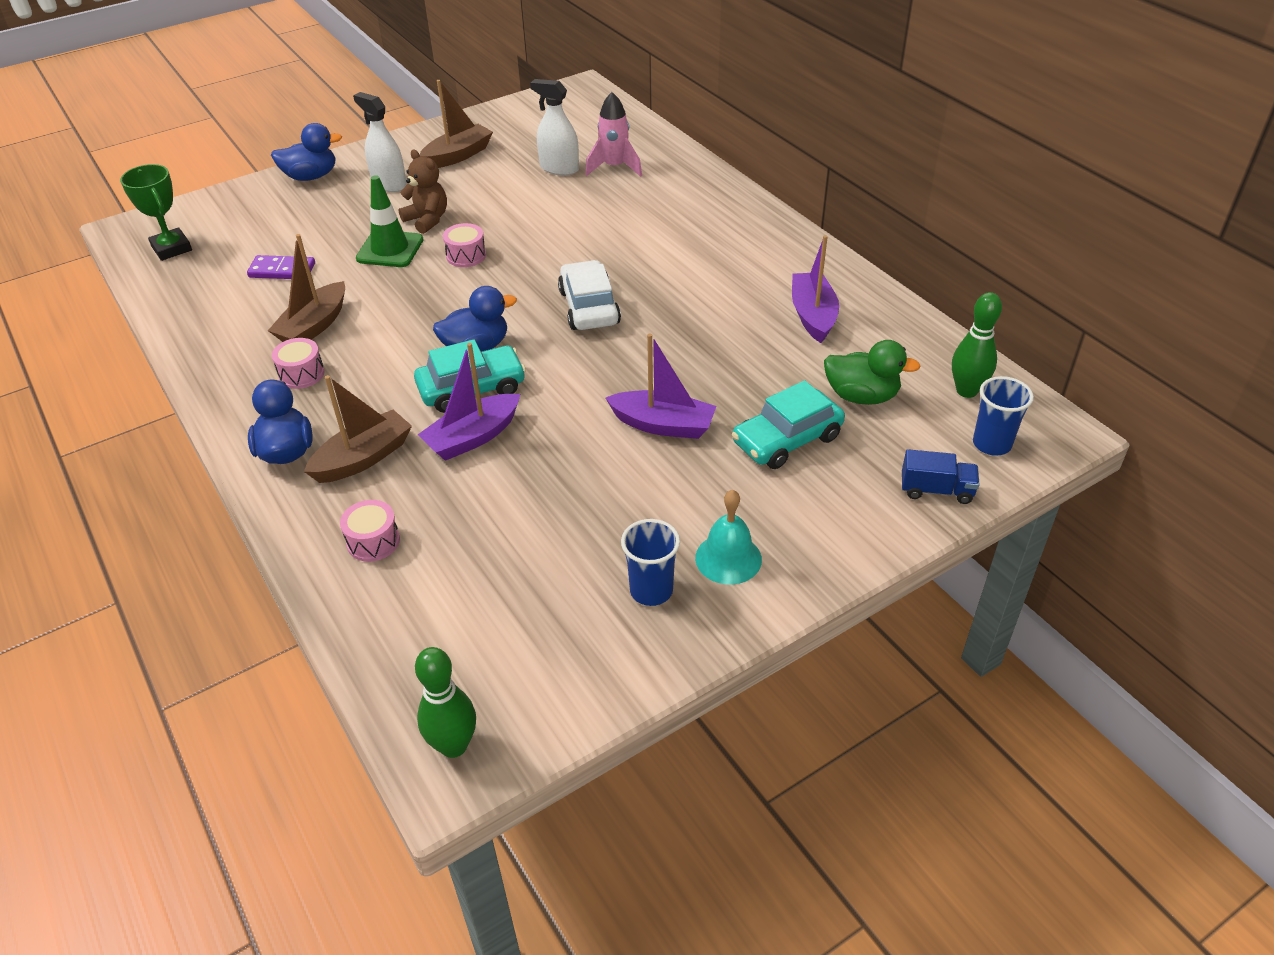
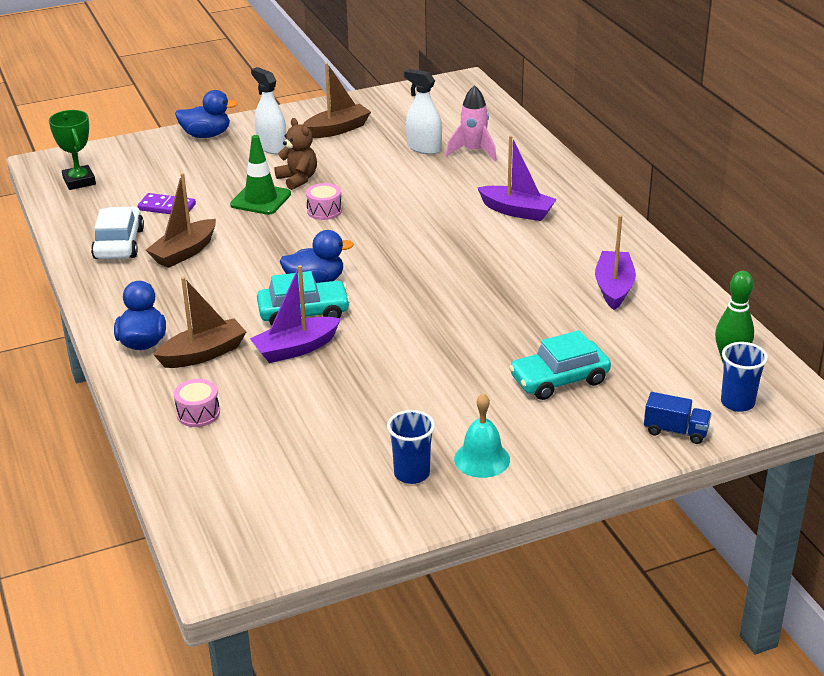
camera: 10 degrees right, 10 degrees down
pink drum [272,338,325,389] -> none
green bowling pin [415,647,476,758] -> none
white car [558,260,621,330] -> white car moved to [91,206,144,259]
purple boat [606,333,716,439] -> purple boat moved to [477,135,557,221]
green duck [824,340,921,405] -> none

